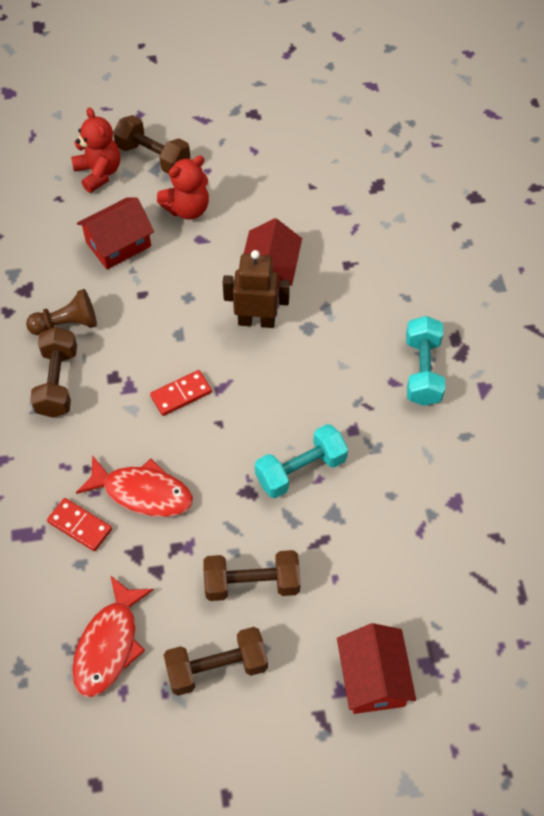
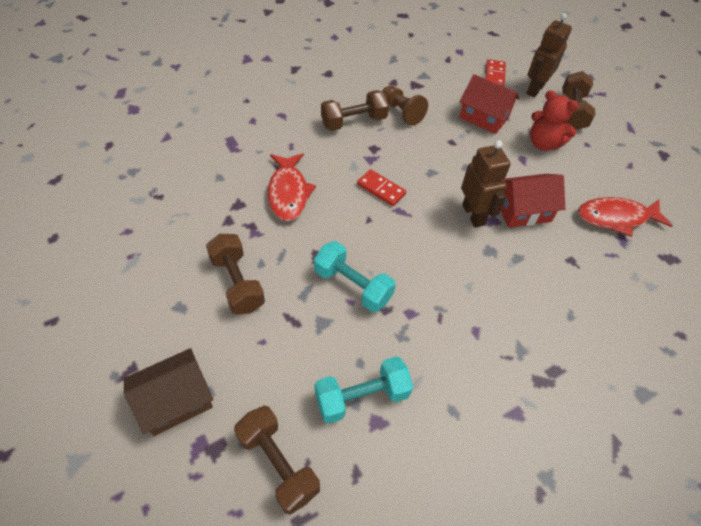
camera: 65 degrees right, 5 degrees down
red domino [47,498,112,551] -> red domino moved to [485,59,506,86]
red teddy bear [71,107,120,193] -> brown robot [526,13,572,98]
red fish [72,575,154,697] -> red fish moved to [578,197,673,237]
brown dumbbell [163,627,268,696] -> brown dumbbell moved to [234,406,320,515]
red house [337,623,416,714] -> brown house [124,348,213,436]
turquoise dumbbell [406,316,445,406] -> turquoise dumbbell moved to [315,356,413,424]

